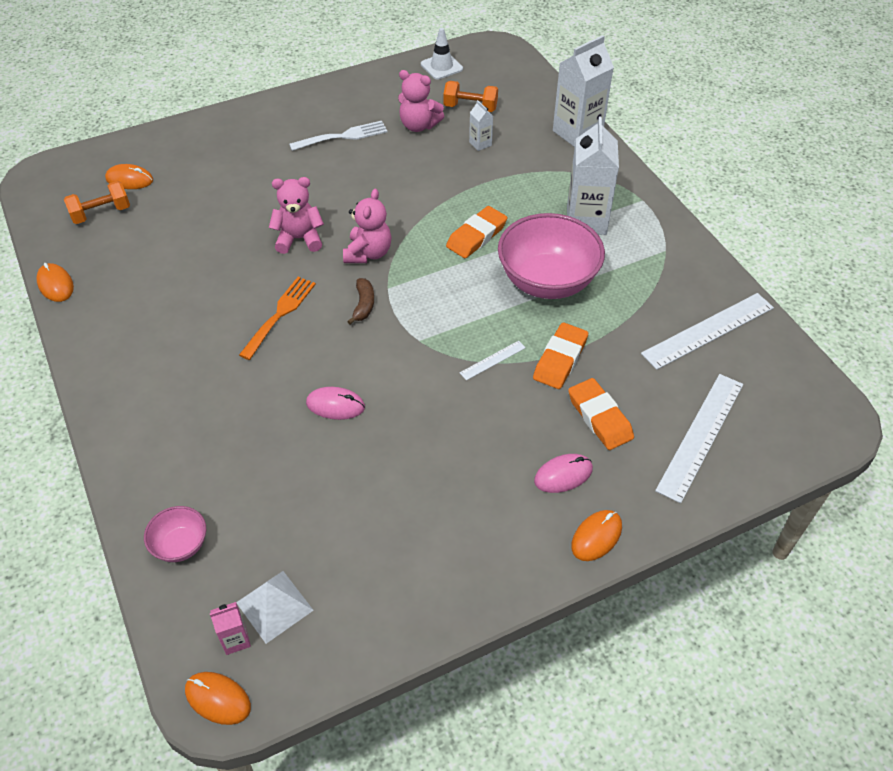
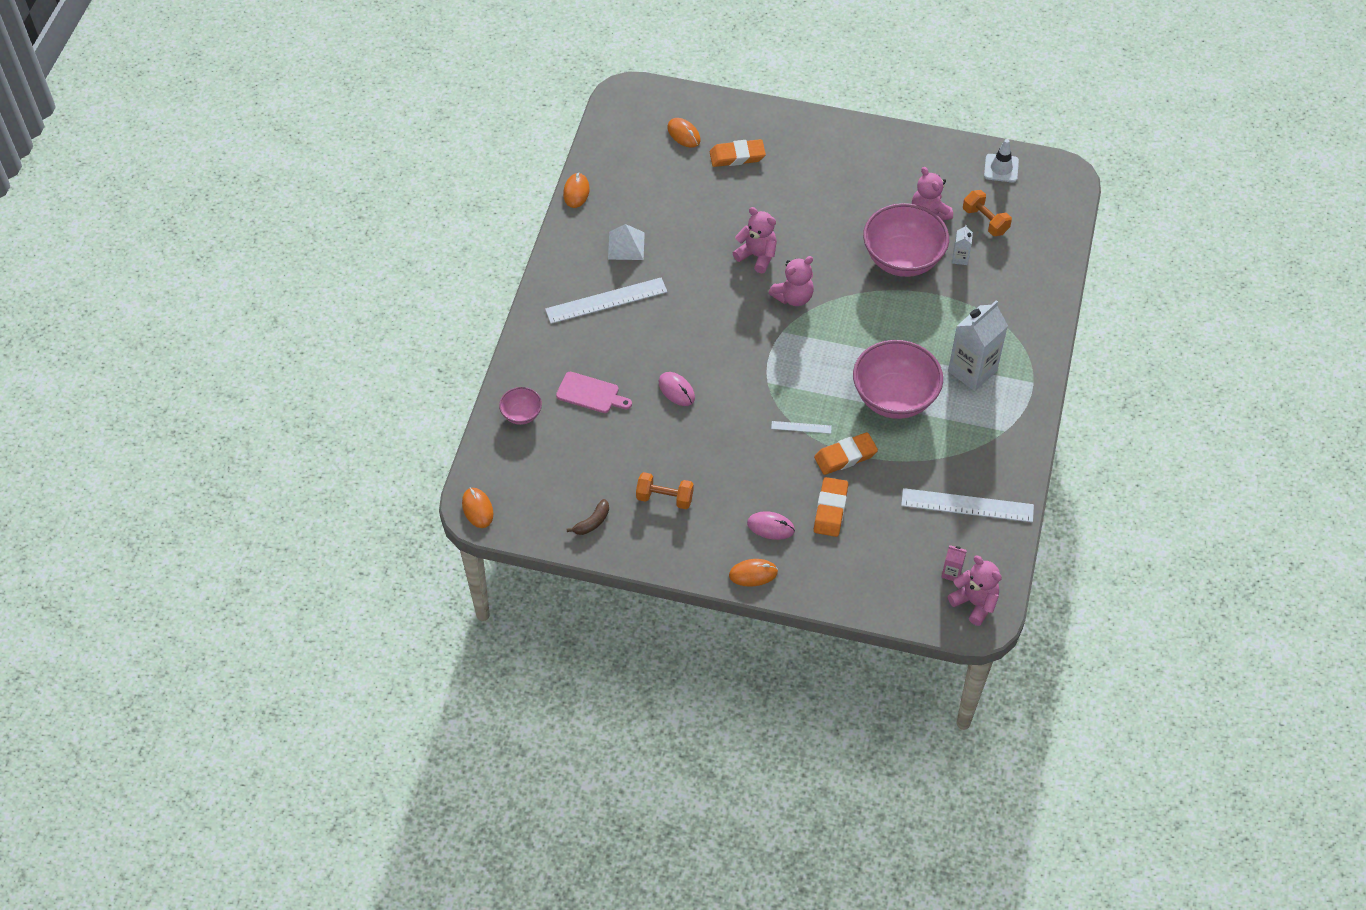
camera: 40 degrees right, 5 degrees up
orange dumbbell [64,181,130,224] -> orange dumbbell moved to [636,472,694,509]
pink carton [210,602,251,655] -> pink carton moved to [941,545,967,581]
white pyramid [236,571,314,644] -> white pyramid moved to [608,224,645,260]
orange fork [239,277,316,360] -> none
white fork [289,121,388,151] -> none
brown banana [347,278,374,324] -> brown banana moved to [566,499,609,535]
orange eraser [446,206,507,258] -> orange eraser moved to [710,139,766,167]
white carton [553,35,614,147] -> none
white ruler [655,374,743,503] -> white ruler moved to [545,278,667,324]
none -> pink cutting board [556,372,632,413]
none -> pink bowl [863,203,949,277]
none -> pink teddy bear [948,556,1002,626]

